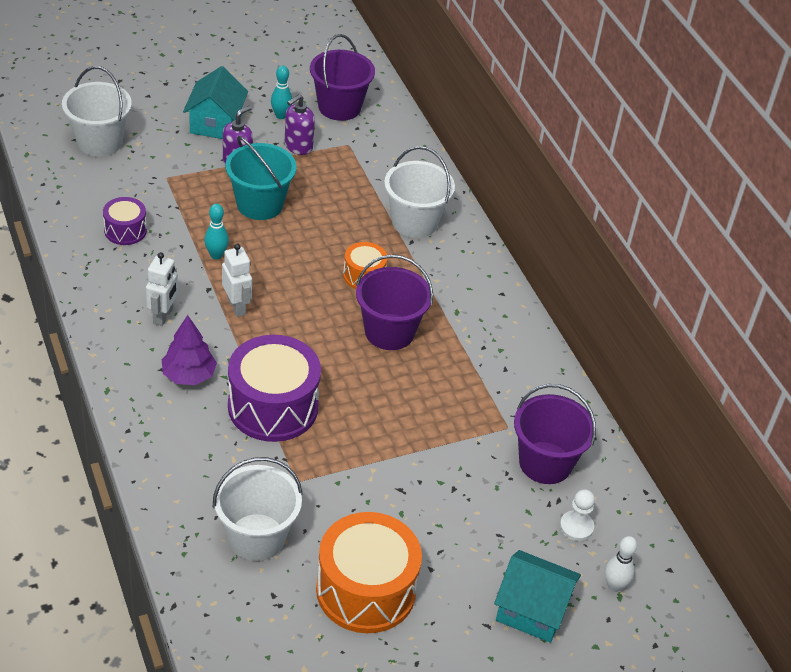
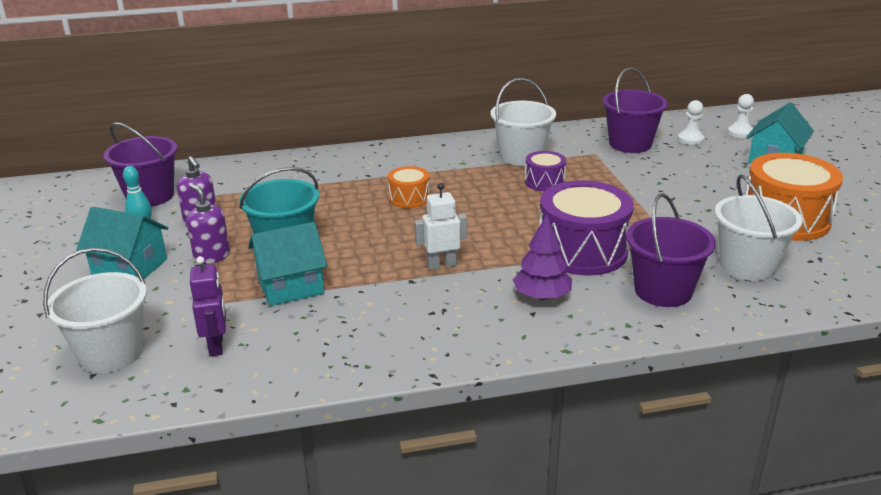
camera: 75 degrees left, 15 degrees down
purple drum [103,197,147,245] -> purple drum moved to [525,151,566,191]
white robot [146,252,178,326] -> none
turquoise bowling pin [204,204,229,259] -> none
purple bucket [356,254,433,350] -> purple bucket moved to [626,193,716,307]
white bucket [384,146,455,238] -> white bucket moved to [491,78,556,166]
white bowling pin [605,536,637,592] -> white pawn [728,94,754,138]
none -> purple robot [190,256,226,356]
none -> turquoise house [248,222,327,306]

